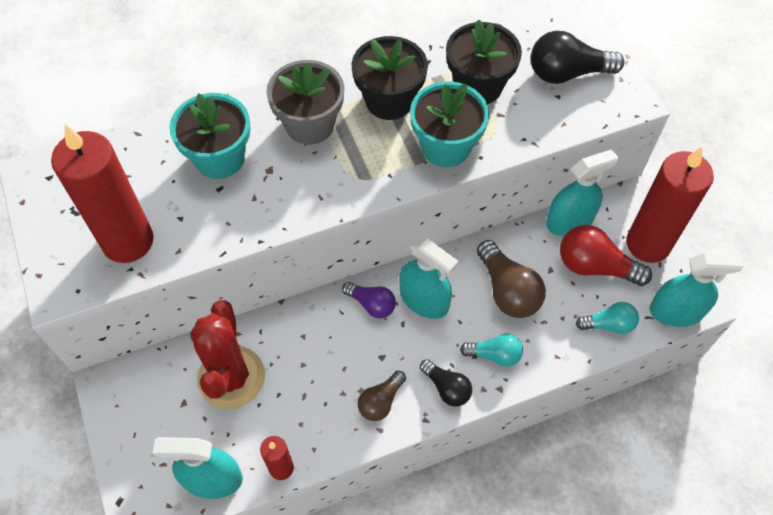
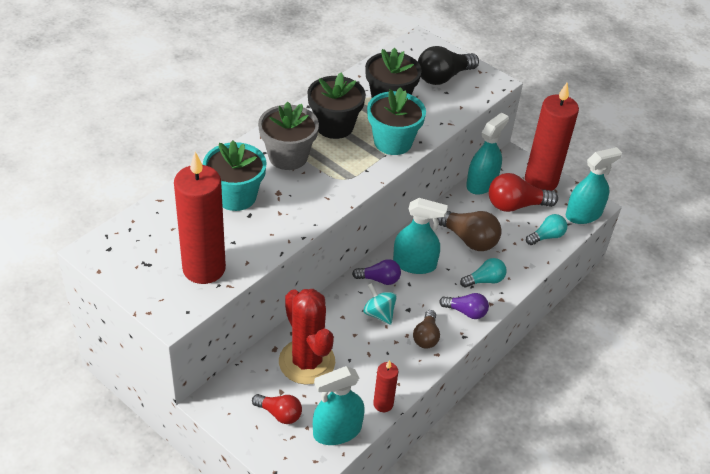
camera: 30 degrees left, 15 degrees down
black light bulb [420,359,472,406] -> purple light bulb [439,293,489,319]
none -> red light bulb [252,394,302,424]
none -> turquoise spinning top [363,283,397,324]

